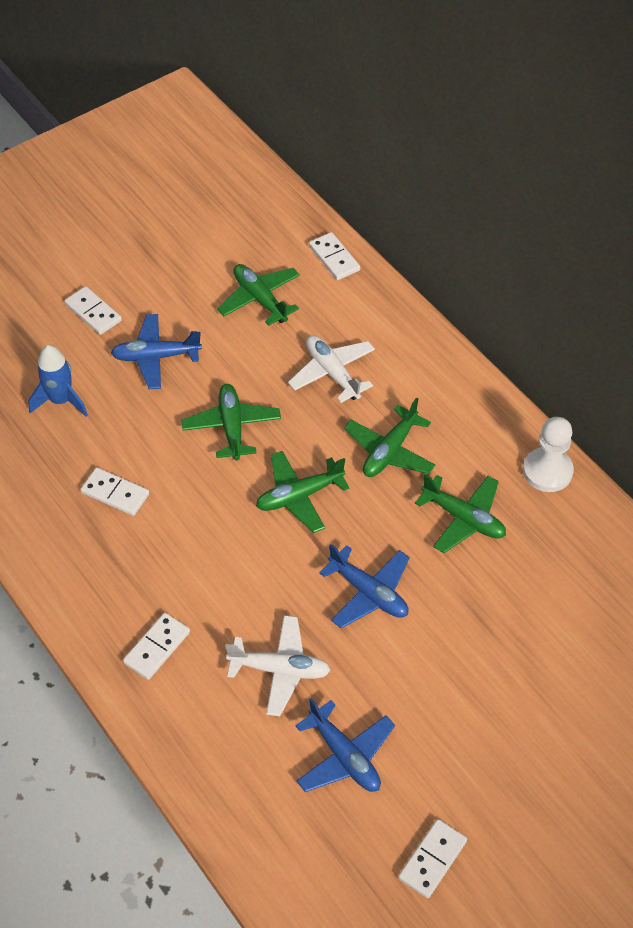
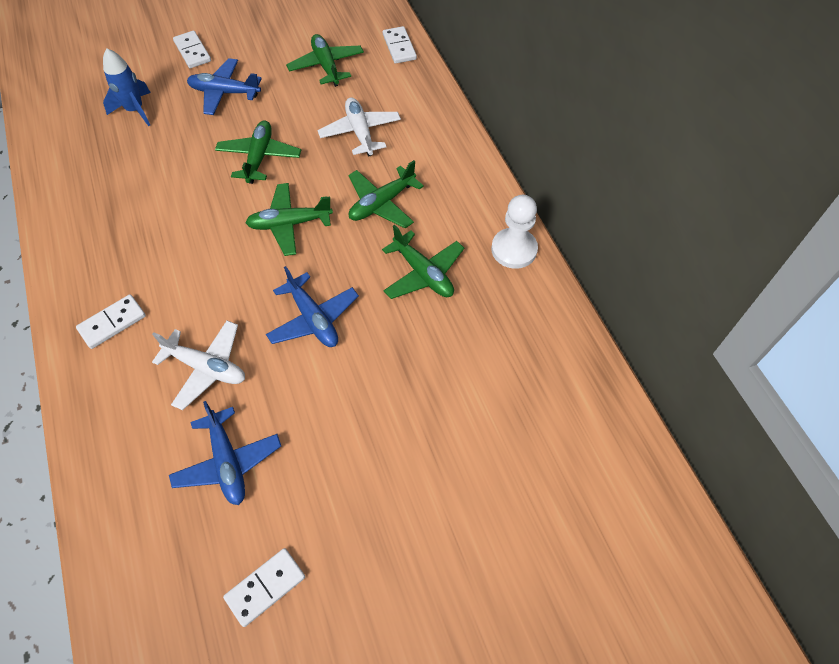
camera: 15 degrees right, 5 degrees up
white domino [81,467,149,516] -> none

